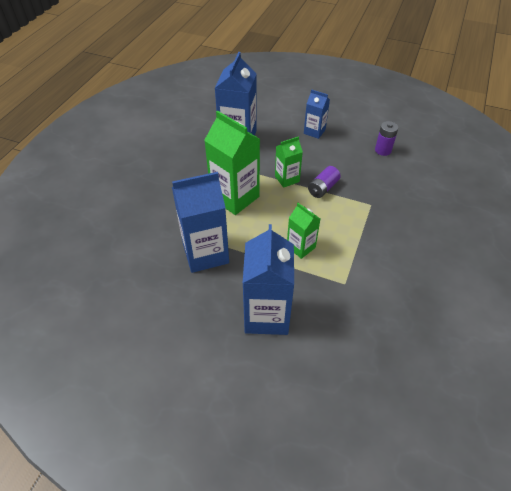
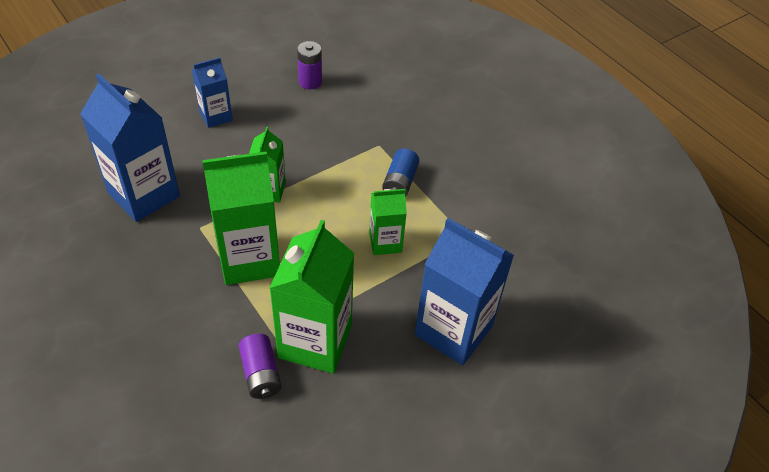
camera: 60 degrees left, 0 degrees up
blue carton [172,172,229,273] -> green carton [269,220,354,374]
purple battery [308,166,341,198] -> purple battery moved to [239,333,281,399]
none -> blue battery [382,148,419,197]

